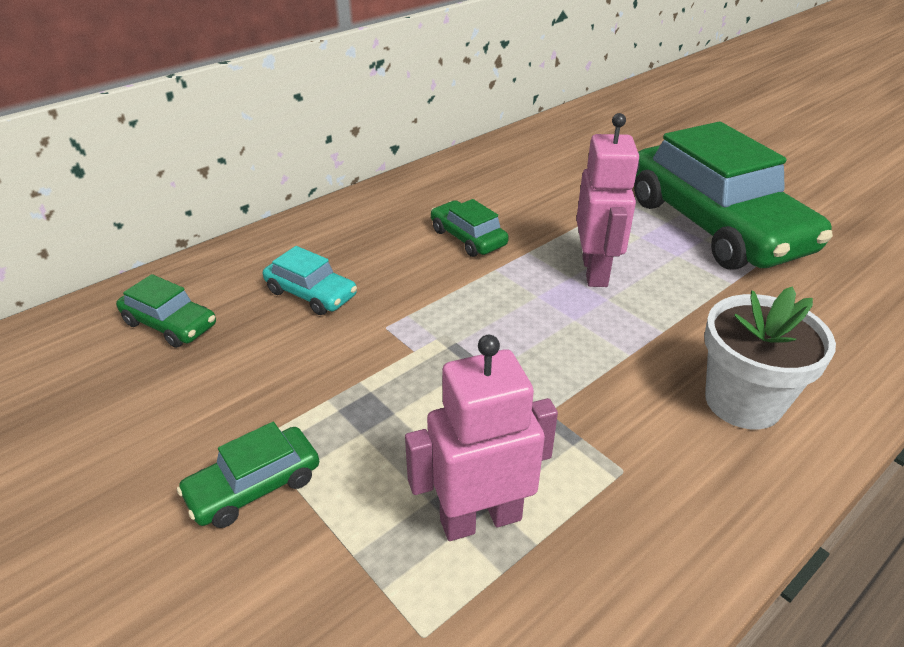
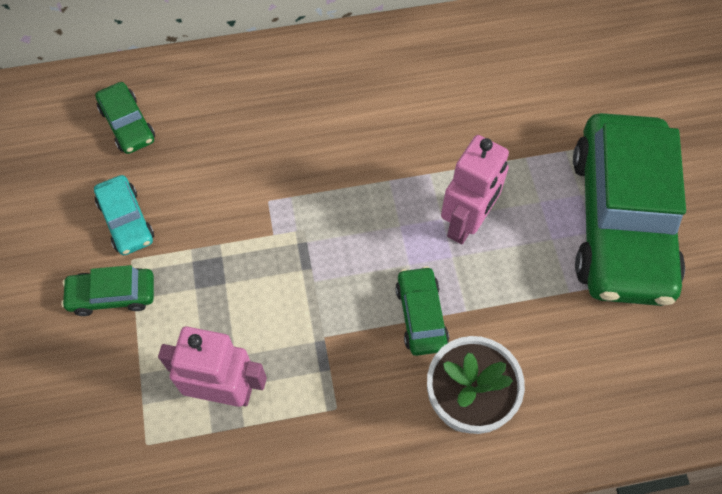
camera: 30 degrees right, 25 degrees up
turquoise car [263,246,357,315] -> turquoise car moved to [94,175,154,255]
green car [431,199,509,257] -> green car moved to [395,266,449,356]

